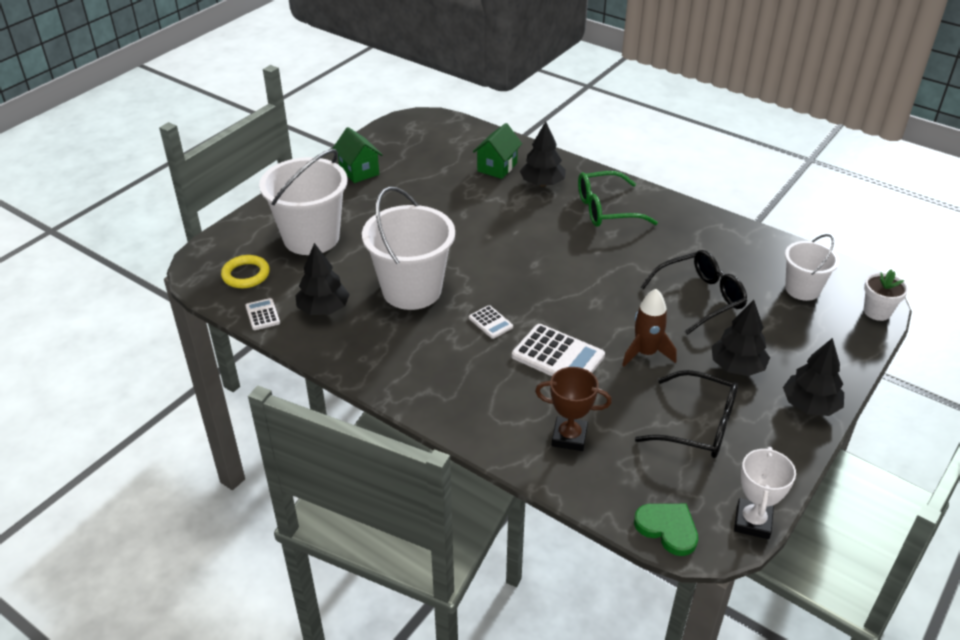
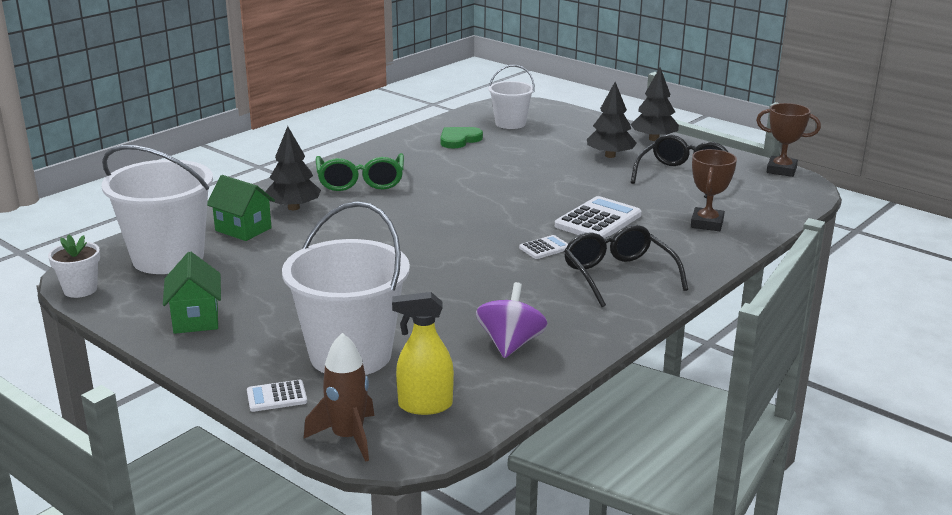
camera: 85 degrees left, 15 degrees down
yellow ring [221,255,270,288] -> yellow spray bottle [392,292,454,415]
white calculator [245,298,280,330] -> white calculator moved to [247,380,307,412]
black tree [295,243,350,315] -> purple spinning top [476,282,548,358]
green house [333,127,382,183] -> green house turned 75 degrees counterclockwise [163,251,221,334]
white bucket [362,186,455,310] -> white bucket moved to [101,145,213,274]
brown rocket [622,289,676,366] -> brown rocket moved to [304,333,374,462]
green heart [634,504,698,556] -> green heart moved to [440,127,483,149]
black glasses [641,250,747,335] -> black glasses moved to [564,225,688,307]
white trophy [734,447,796,539] -> brown trophy [756,103,821,177]
white flower pot [864,270,908,321] -> white flower pot moved to [48,234,100,298]

